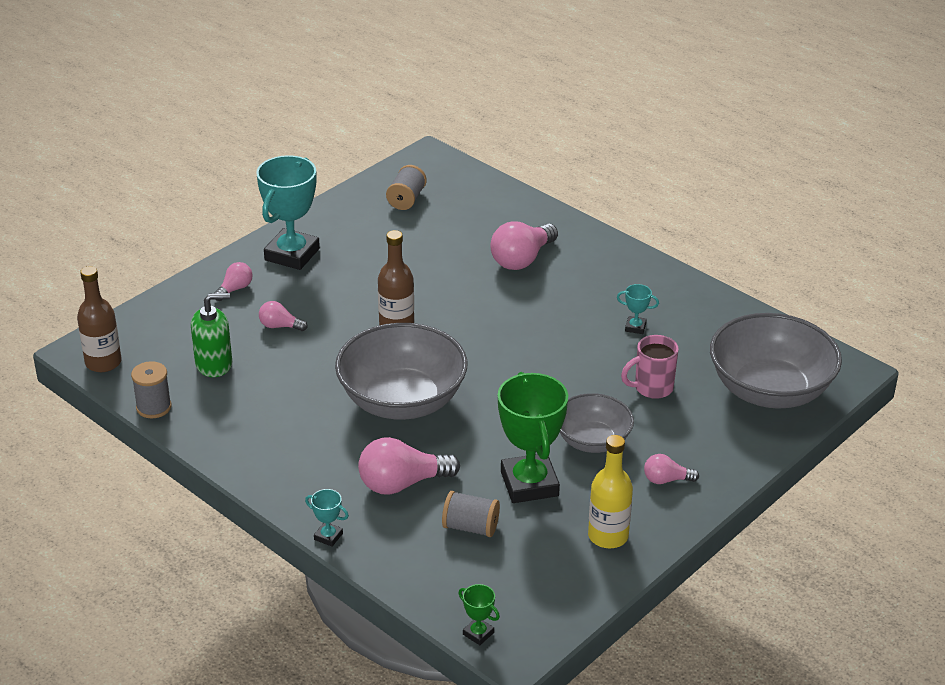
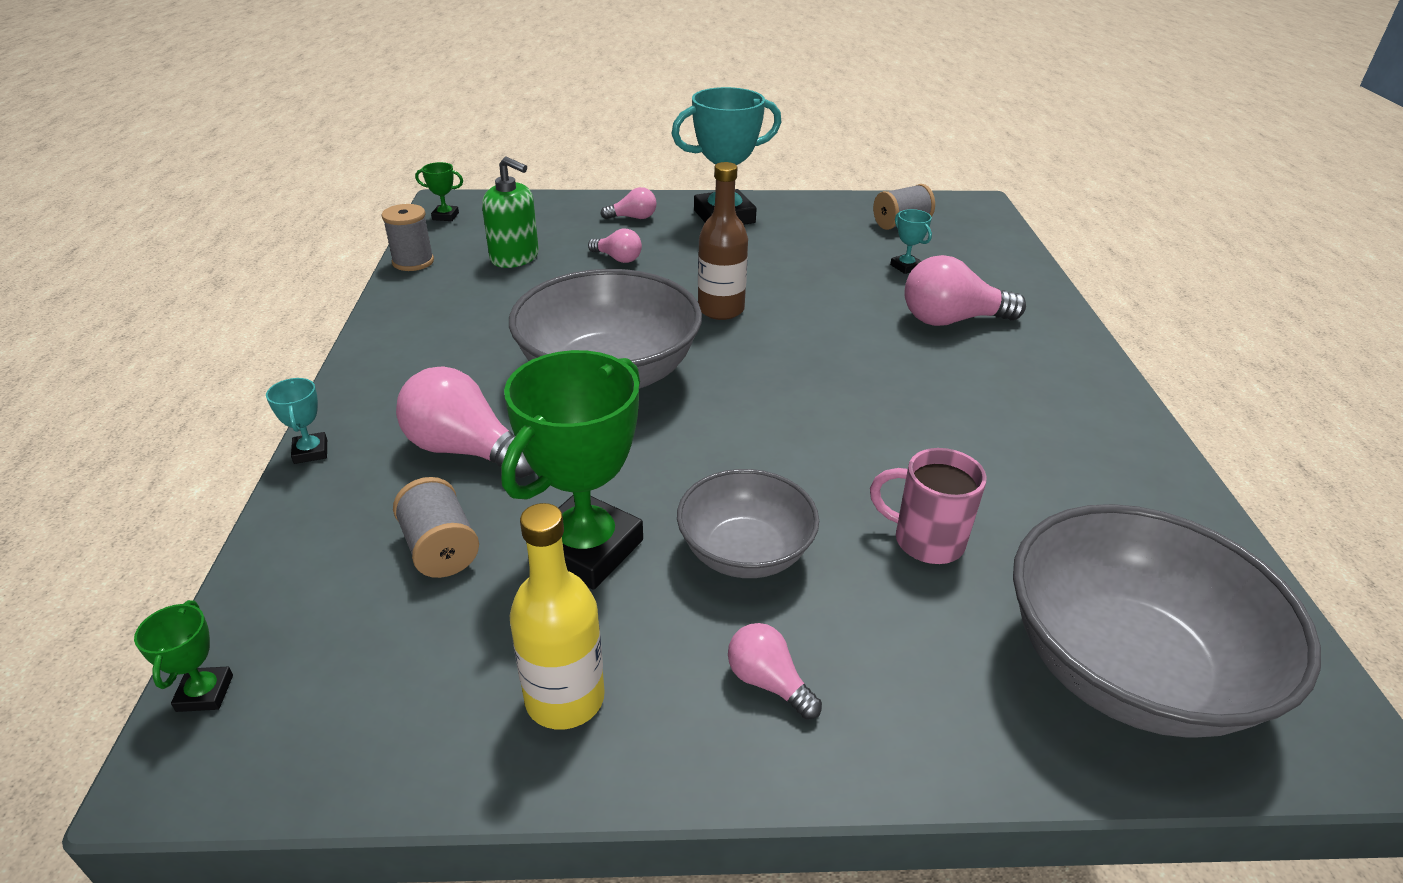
camera: 45 degrees right, 0 degrees up
brown bottle [77,266,121,372] -> green trophy [415,162,463,221]
pink light bulb [259,301,308,331] -> pink light bulb turned 150 degrees clockwise [588,229,642,263]
turquoise trophy [617,284,659,334] -> turquoise trophy moved to [890,209,932,274]

